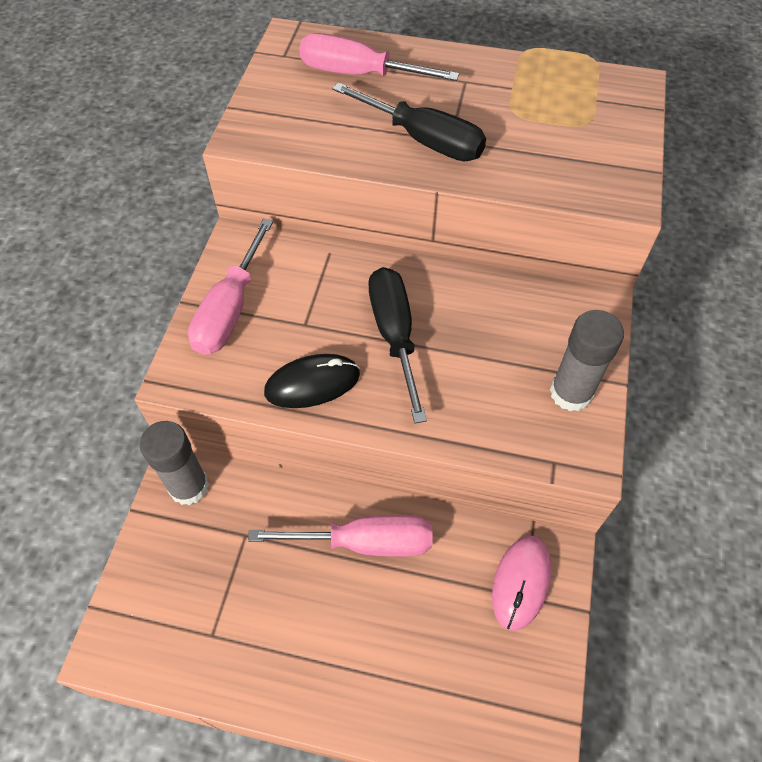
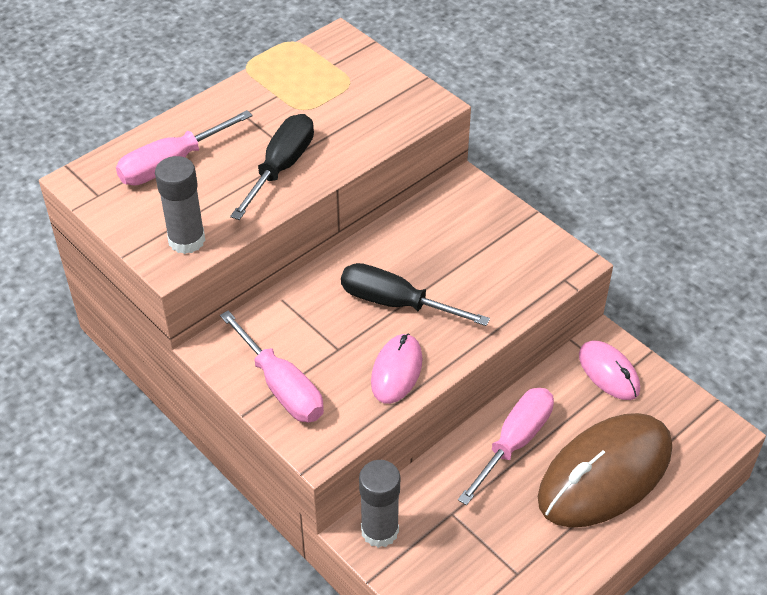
camera: 55 degrees left, 10 degrees down
black mouse [264,354,360,408] -> pink mouse [371,333,423,404]
black screwdriver [332,82,486,161] -> black screwdriver turned 45 degrees counterclockwise [230,114,314,220]
grey glue stick [550,310,624,411] -> grey glue stick moved to [155,156,205,254]
none -> brown mouse [538,413,672,528]

